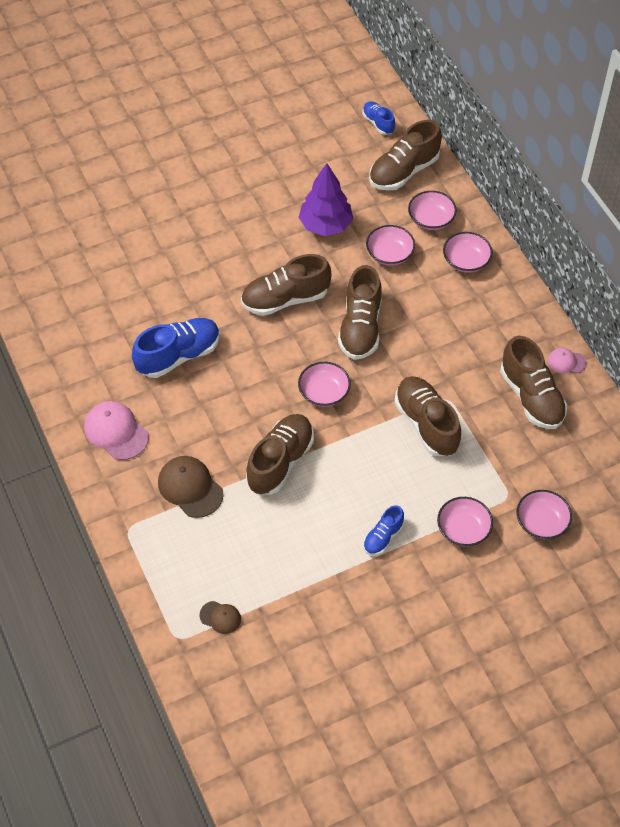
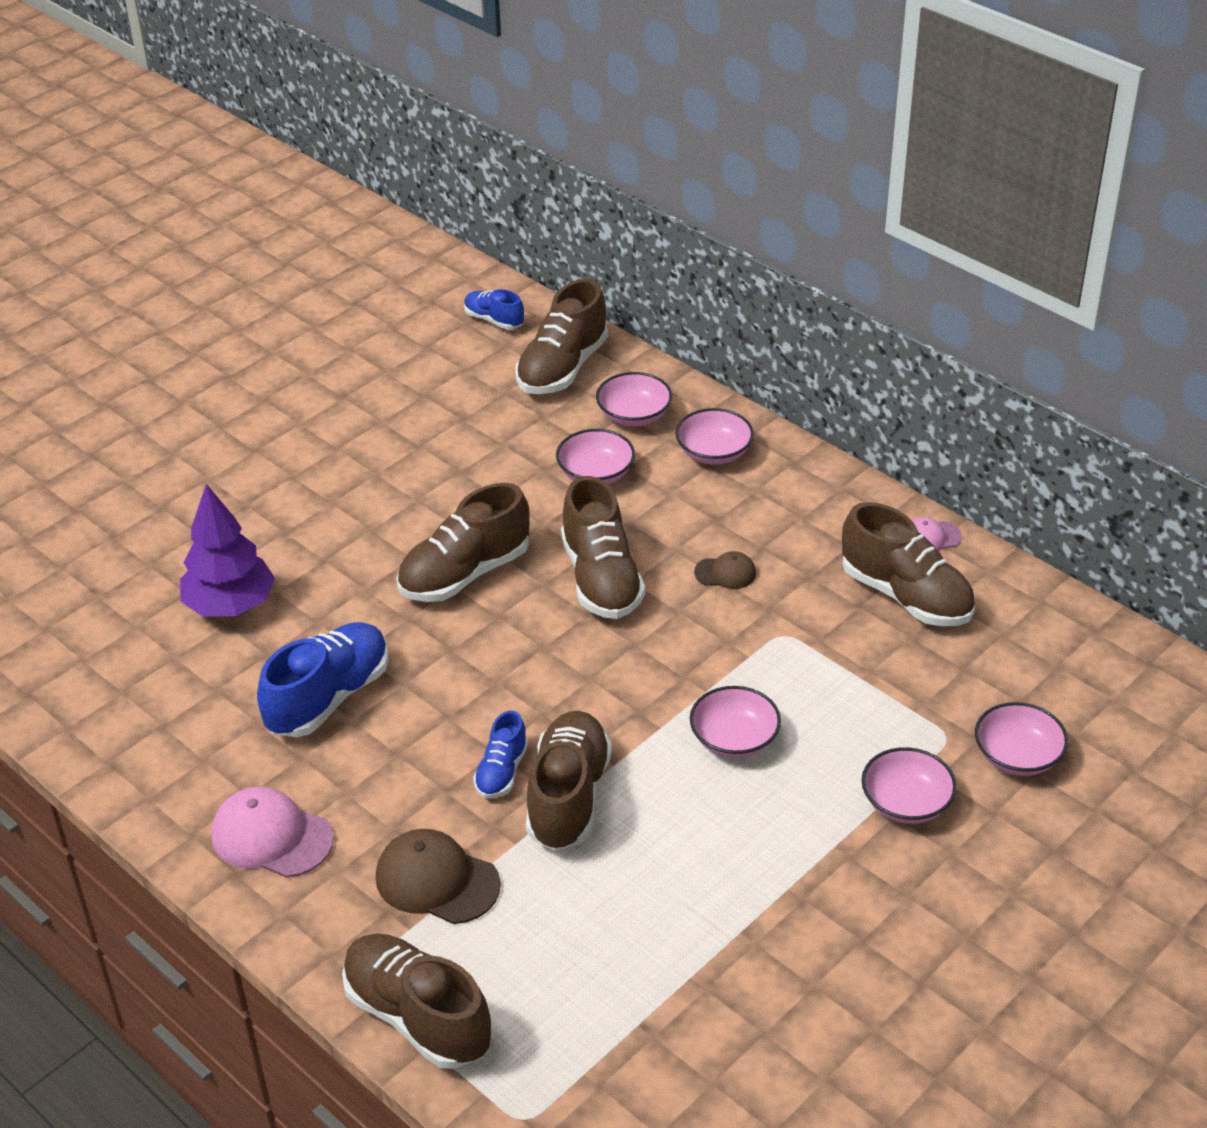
camera: 20 degrees left, 15 degrees down
brown cap [200,601,241,634] -> brown cap moved to [694,551,756,589]
pink bowl [298,362,351,407] -> pink bowl moved to [690,686,781,758]
purple tree [299,163,353,236] -> purple tree moved to [180,484,275,616]
blue shoe [363,505,404,555] -> blue shoe moved to [473,711,528,798]
brown shoe [394,376,461,456] -> brown shoe moved to [342,934,491,1069]

